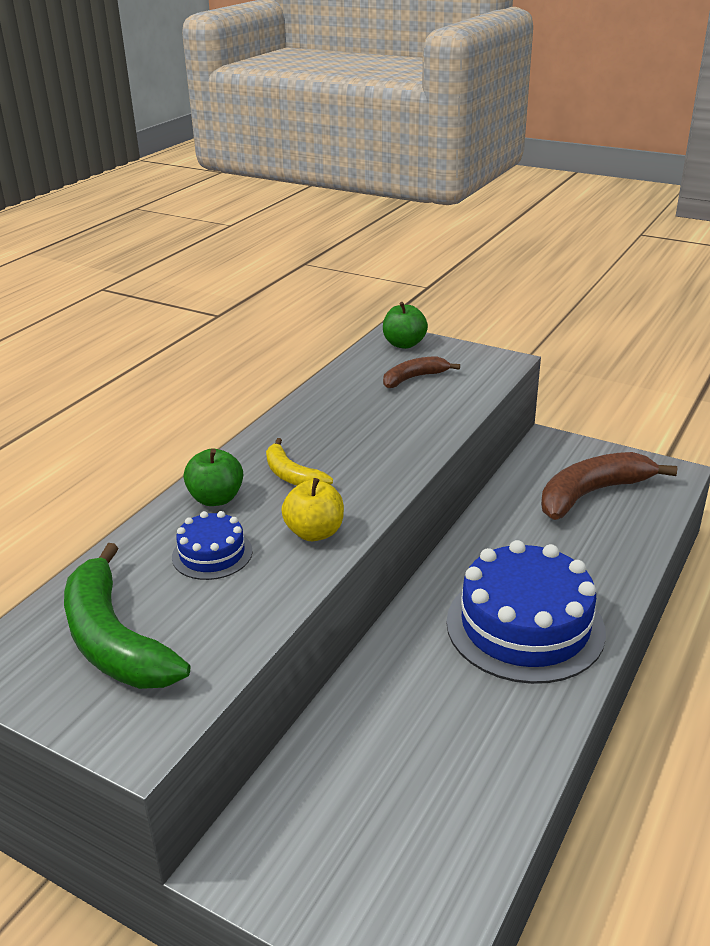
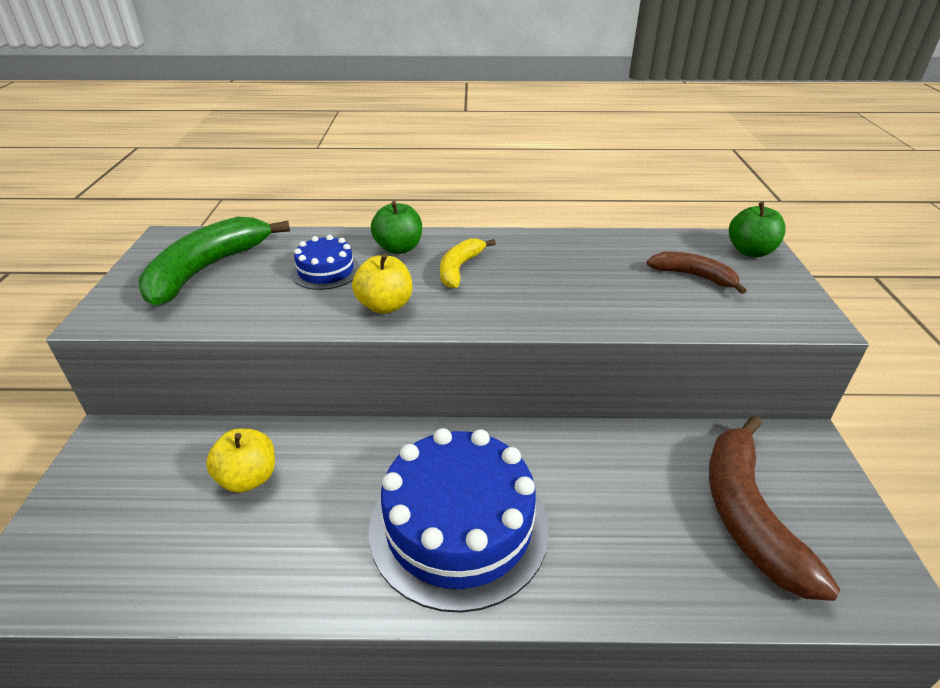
camera: 60 degrees right, 5 degrees up
brown banana [541,452,677,520] -> brown banana turned 120 degrees counterclockwise [709,416,840,601]
none -> yellow apple [206,429,275,493]

